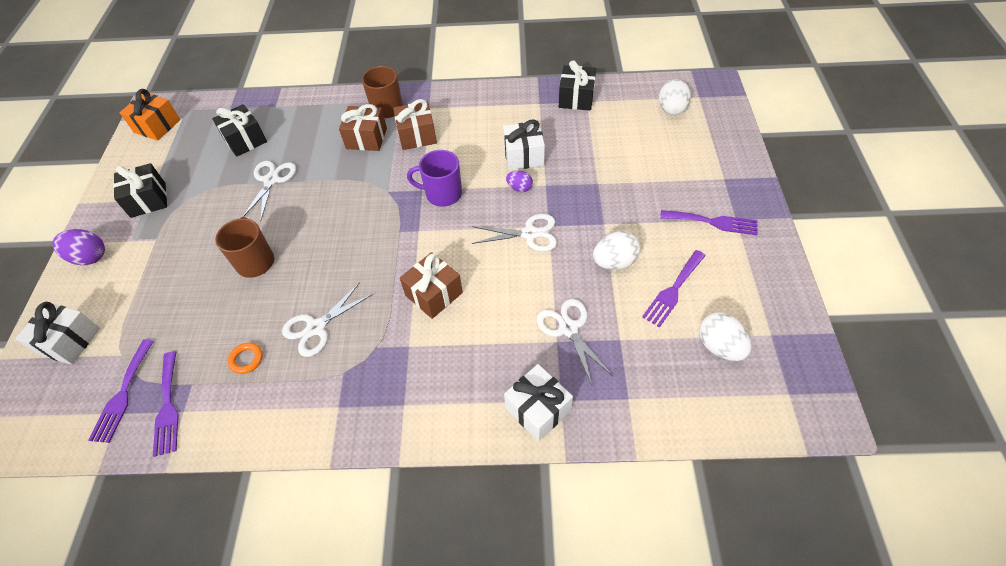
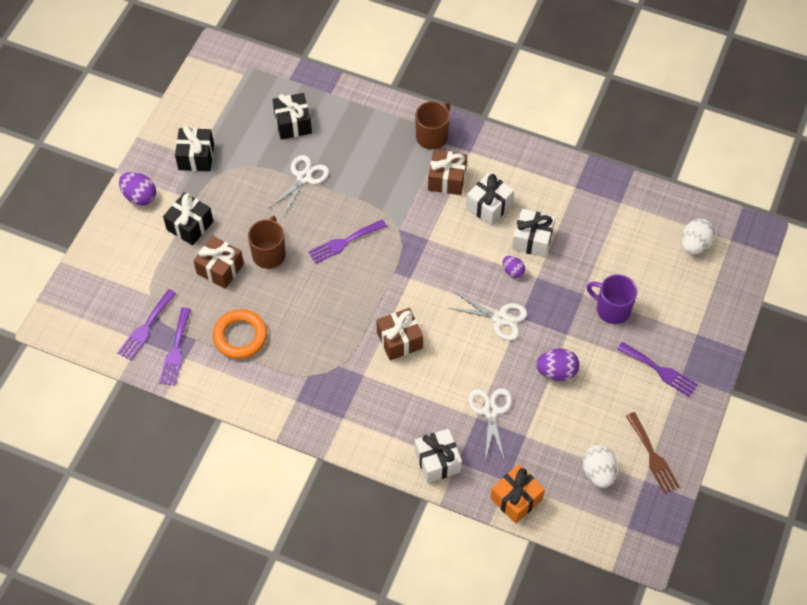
camera: 20 degrees right, 5 degrees up
white gift [15,302,100,365] -> white gift moved to [466,173,514,226]
orange gift [120,89,180,141] -> orange gift moved to [490,464,545,524]
orange ring [228,343,263,374] -> orange ring [213,309,267,359], size x1.99
white scissors [282,282,373,357] -> none
brown gift [339,104,387,151] -> brown gift moved to [193,236,244,289]
purple mug [407,150,462,207] -> purple mug moved to [586,274,637,324]
black gift [559,60,596,111] -> black gift moved to [163,192,213,245]
white egg [593,231,641,270] -> purple egg [536,349,580,381]
purple fork [642,250,706,327] -> purple fork moved to [308,219,387,264]
none -> brown fork [626,412,680,493]

